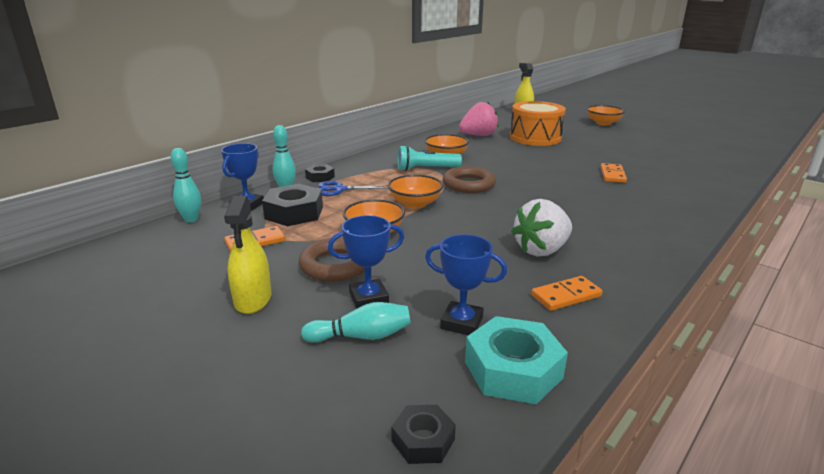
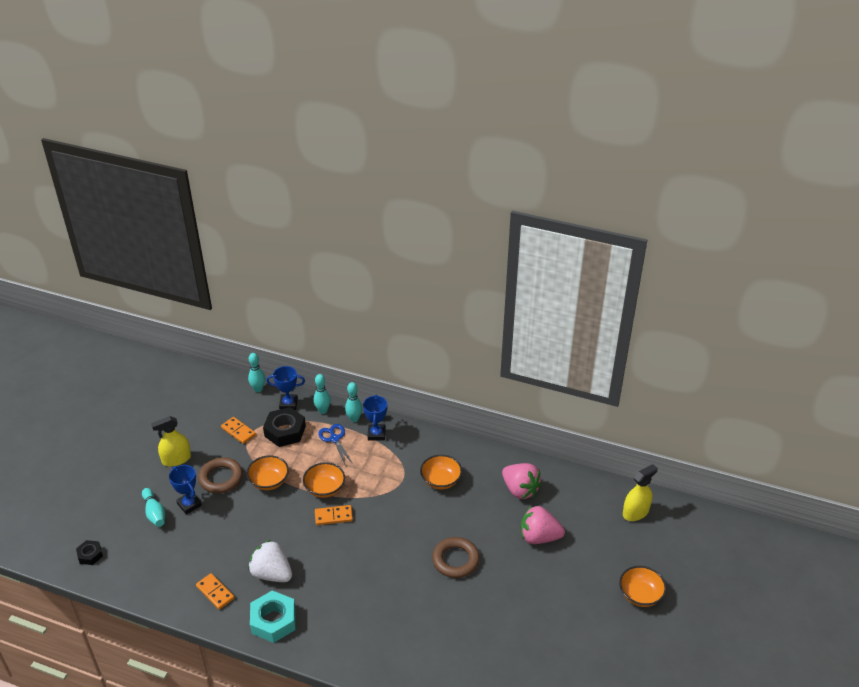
camera: 70 degrees right, 15 degrees up
black nut [305,164,335,182] -> turquoise bowling pin [345,382,362,422]
turquoise flashlight [398,145,462,171] -> none
blue trophy [425,234,507,335] -> blue trophy moved to [363,395,387,441]
brown ring [443,166,496,193] -> brown ring moved to [432,537,480,578]
turquoise nut [465,316,568,404] -> turquoise nut moved to [250,590,296,643]
orange drum [510,101,566,146] -> pink strawberry [521,506,565,544]
orange domino [601,163,627,183] -> orange domino moved to [315,505,353,525]

